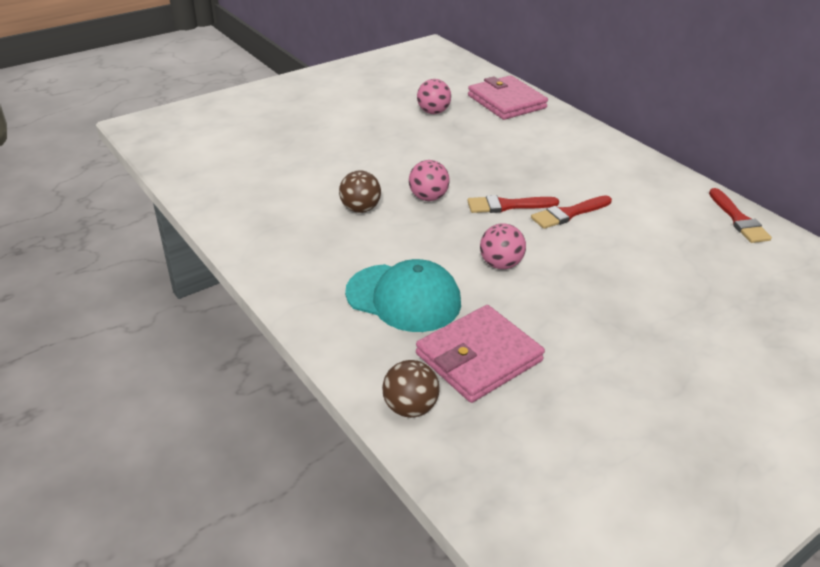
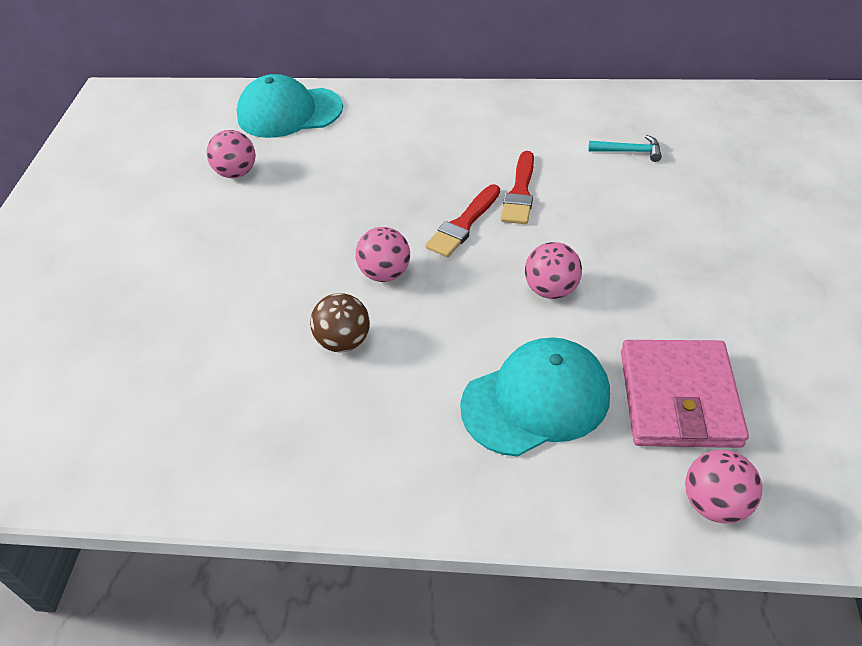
camera: 45 degrees left, 10 degrees up
brown ball [382,360,439,418] -> pink ball [685,450,762,524]
pink wallet [468,75,548,120] -> turquoise cap [237,74,343,138]
red brush [709,188,772,243] -> none
none -> turquoise hammer [588,135,662,162]

